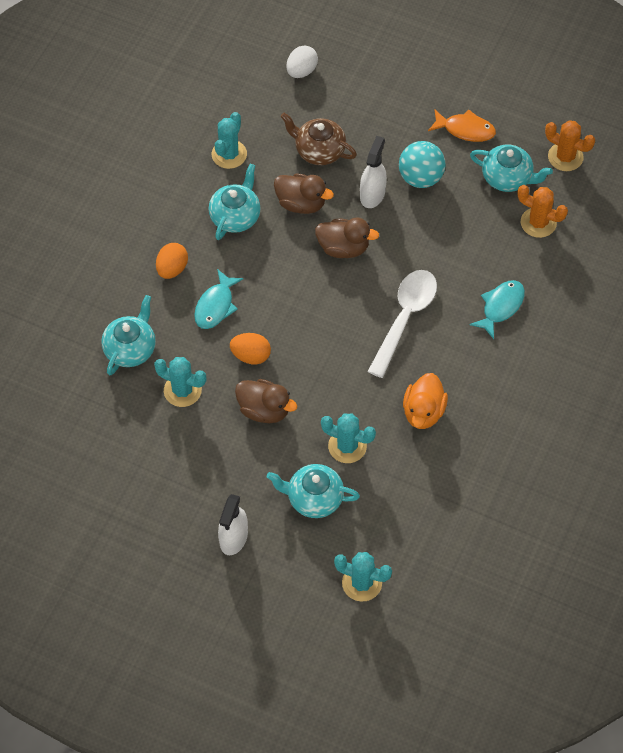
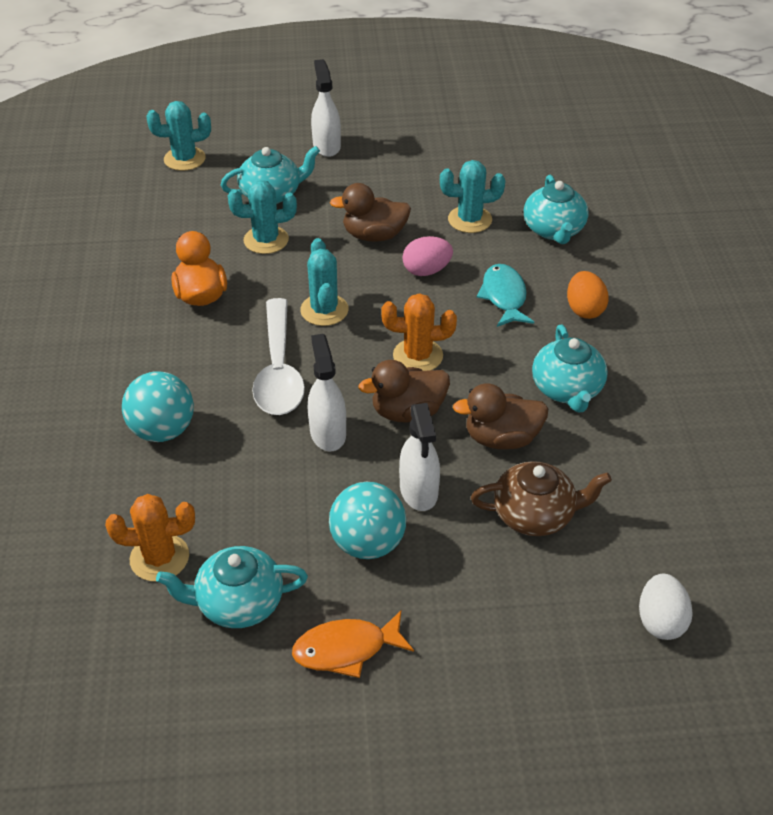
camera: 150 degrees right, 15 degrees down
turquoise cactus [212,112,247,169] -> turquoise cactus moved to [300,238,349,326]
orange egg [230,333,271,364] -> pink egg [403,236,453,276]
turquoise fish [469,280,525,339] -> turquoise ball [122,372,194,442]
orange cactus [545,120,595,171] -> orange cactus moved to [381,293,457,371]
none -> white spray bottle [308,334,346,451]

